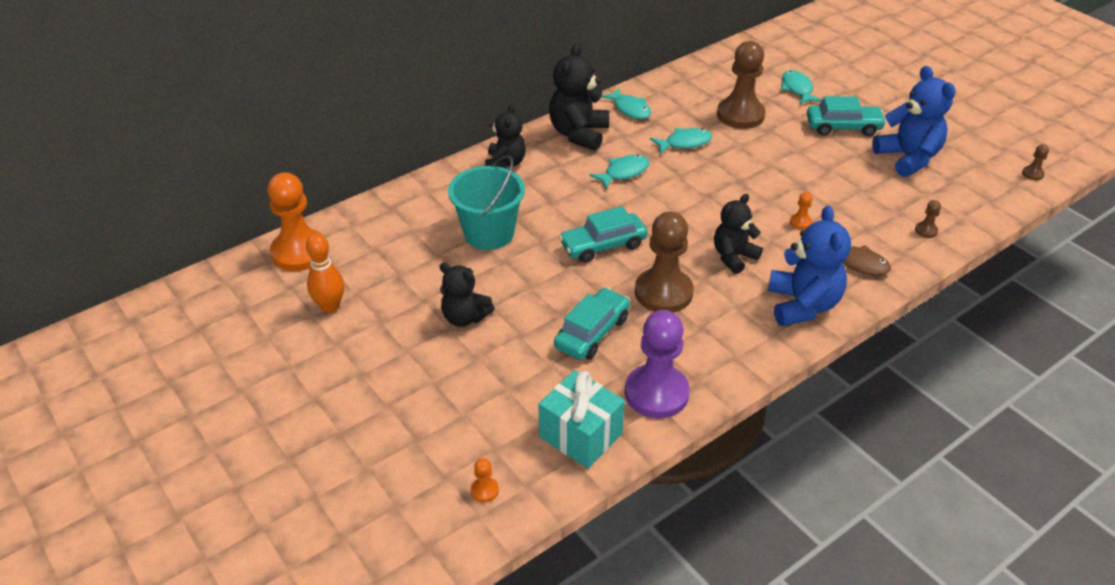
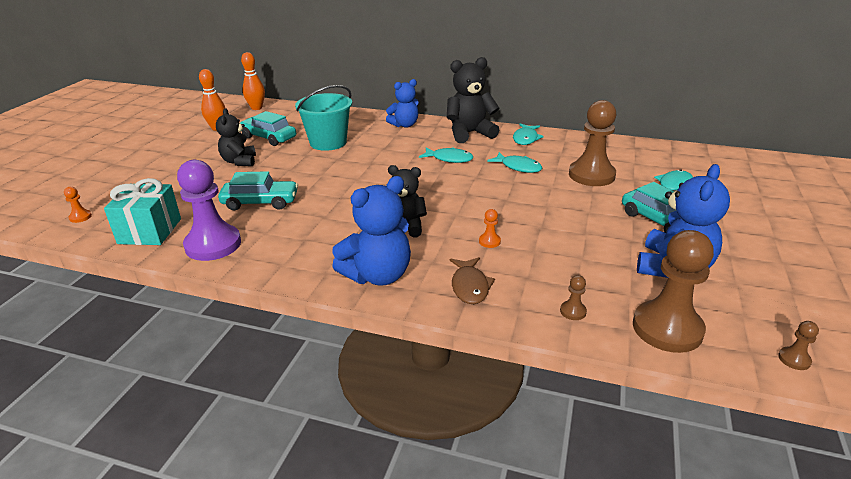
camera: 55 degrees right, 10 degrees down
orange pawn [267,173,325,271] -> orange bowling pin [241,52,265,110]
black teddy bear [485,104,526,168] -> blue teddy bear [386,79,419,128]
turquoise car [559,206,647,263] -> turquoise car moved to [240,111,296,146]
brown pawn [635,212,694,313] -> brown pawn moved to [633,230,714,353]

